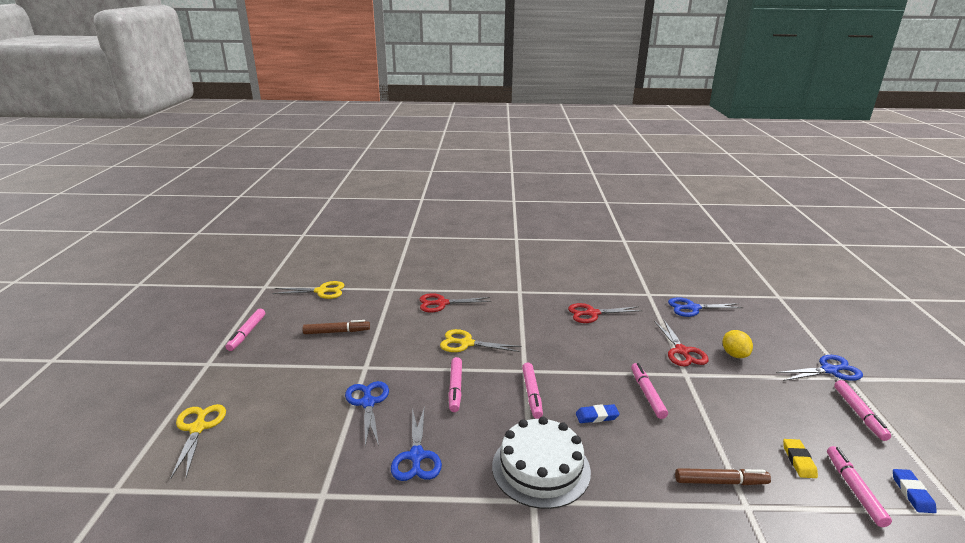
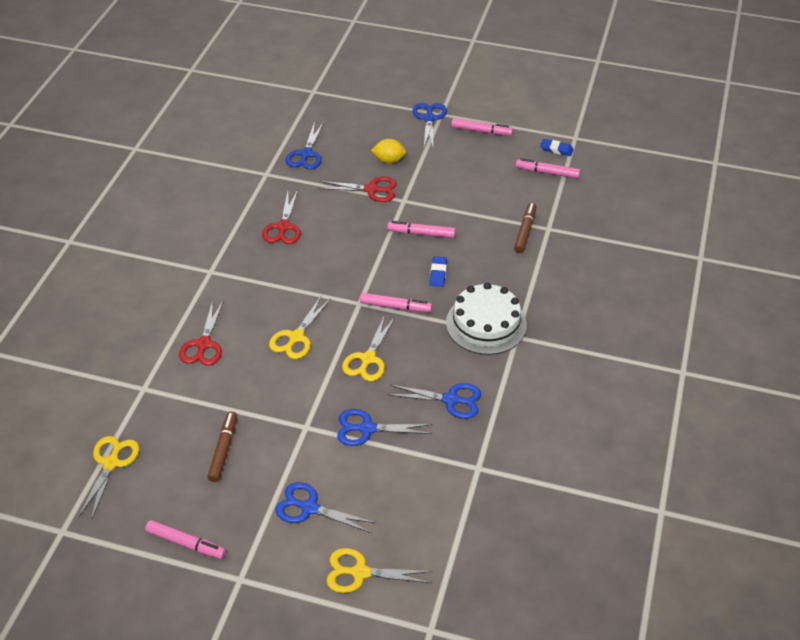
camera: 75 degrees left, 20 degrees up
pink marker [449,357,462,412] -> yellow scissors [342,315,396,381]
yellow eraser [783,439,818,478] -> none
none -> blue scissors [276,482,376,533]

